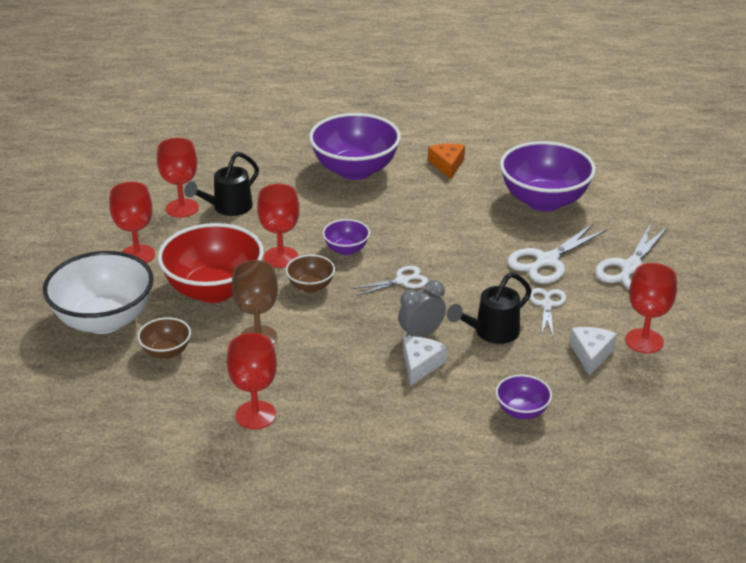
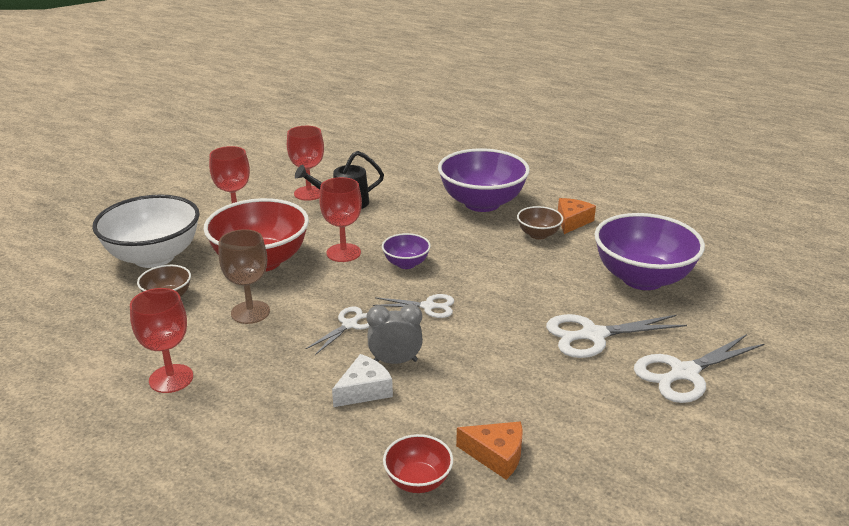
camera: 30 degrees right, 5 degrees down
brown bowl [286,255,335,293] -> brown bowl moved to [517,206,563,239]
black watering can [447,272,532,344] -> none
purple bowl [496,375,552,419] -> red bowl [383,434,453,493]
white scissors [529,288,566,336] -> white scissors moved to [306,306,369,355]
white cheese [569,327,617,376] -> none
red goblet [625,263,677,354] -> none
none -> orange cheese [456,421,523,480]

